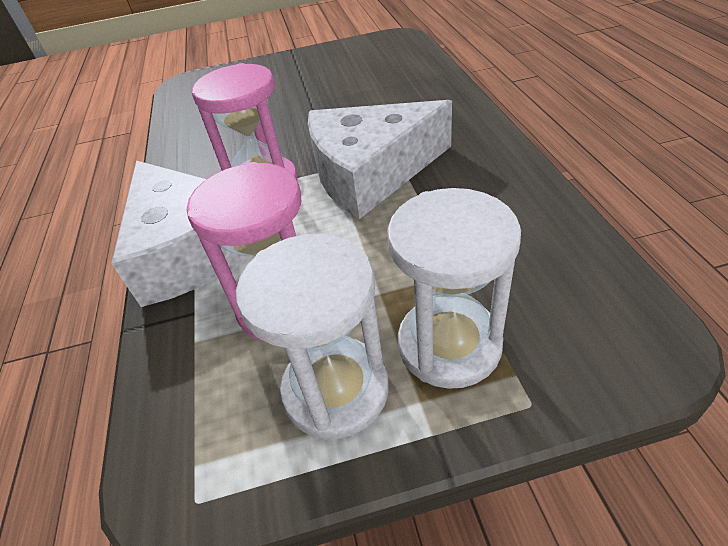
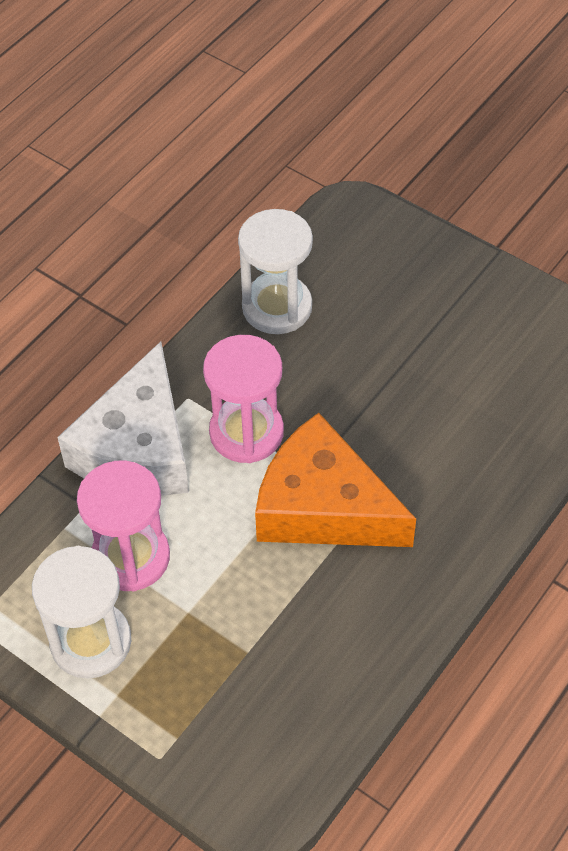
camera: 45 degrees right, 10 degrees up
white cheese [308,100,452,219] -> orange cheese [255,413,416,547]
white hourglass [387,188,521,389] -> white hourglass moved to [238,209,313,334]

